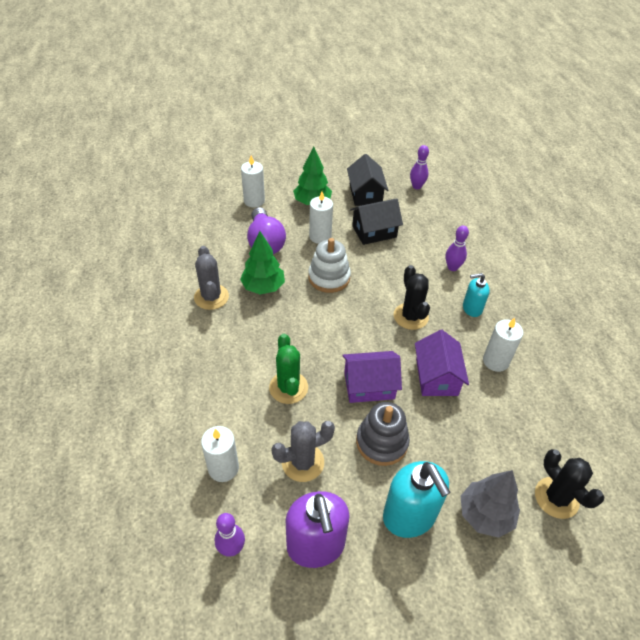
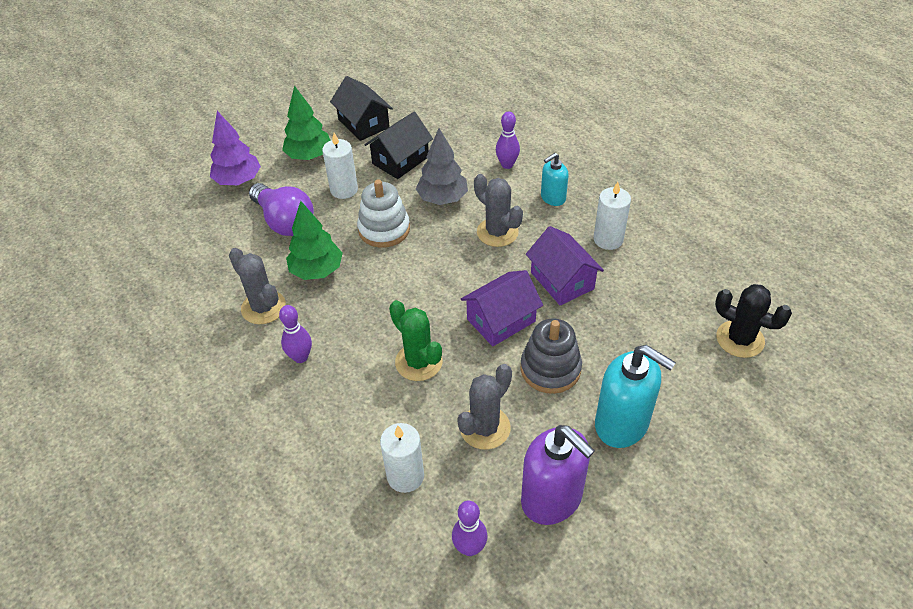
camera: 25 degrees left, 0 degrees up
white candle [241,156,265,207] -> purple tree [210,111,261,185]
black cactus [394,265,430,330] -> grey cactus [474,174,523,247]
purple bowling pin [410,145,429,190] -> purple bowling pin moved to [279,305,312,363]
grey tree [461,470,520,538] -> grey tree moved to [416,128,468,205]

